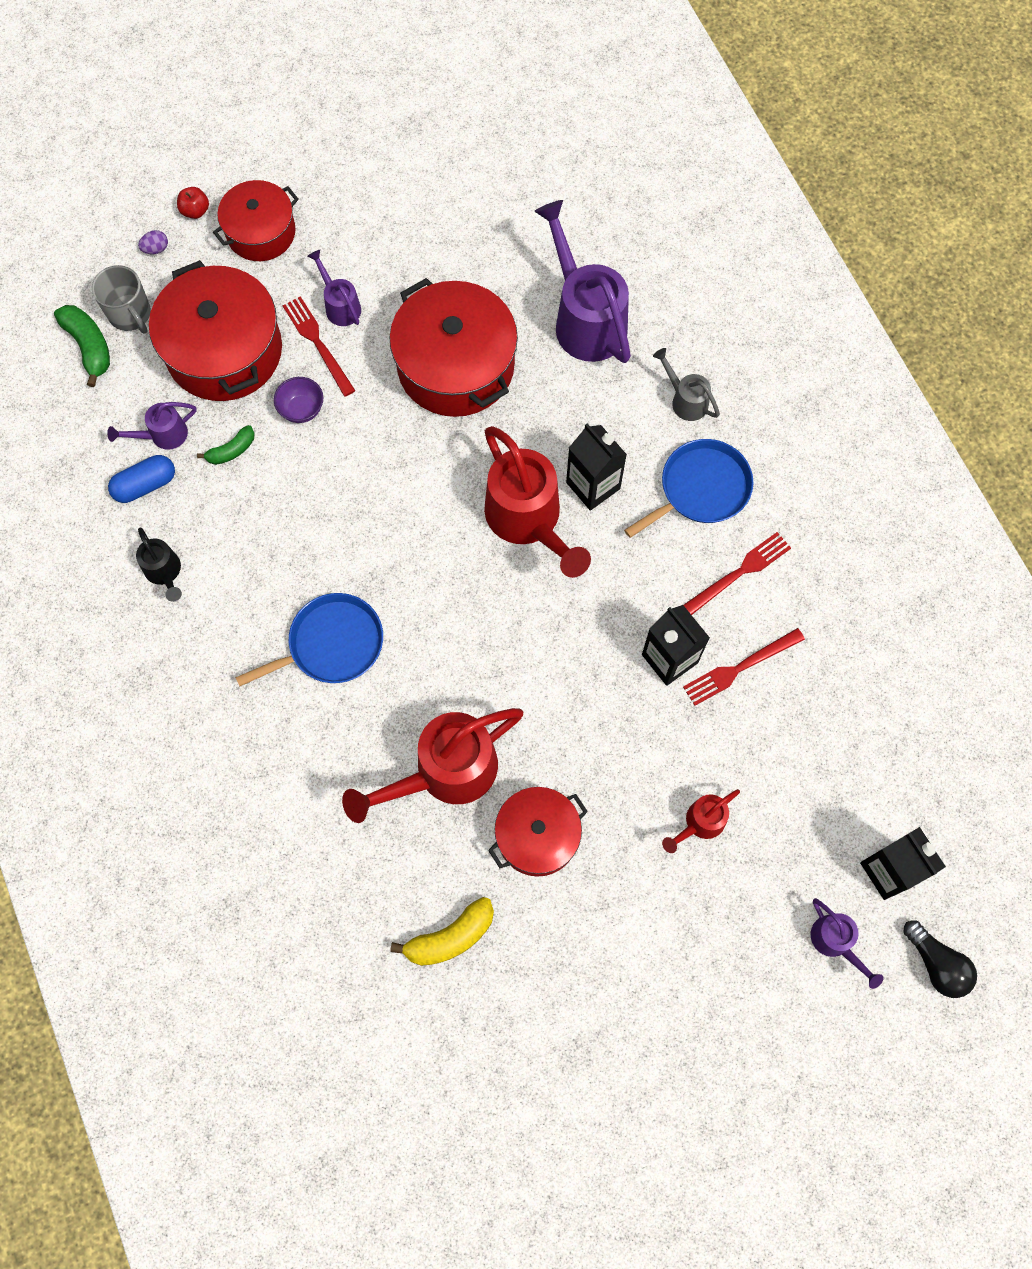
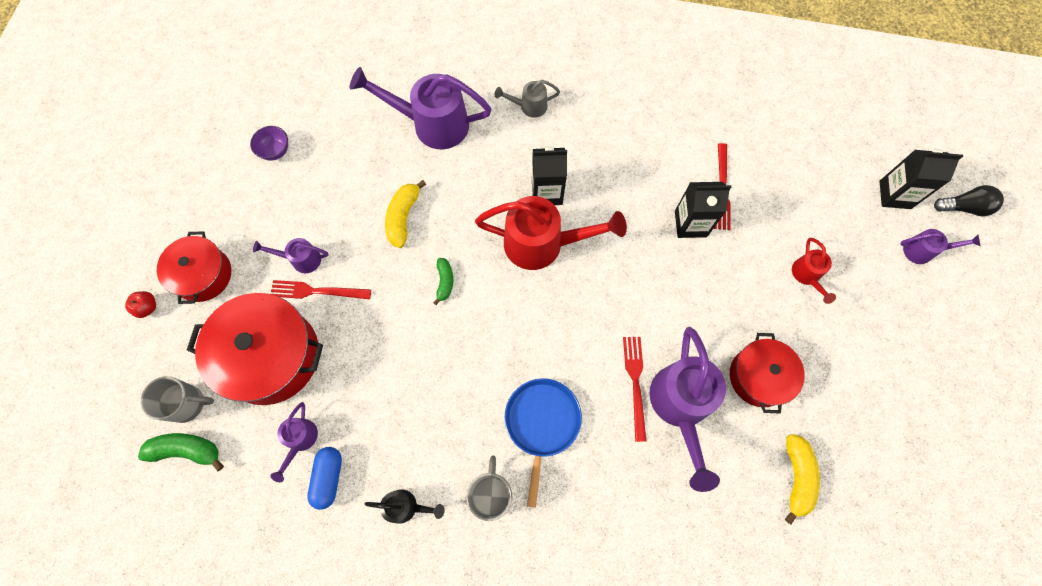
camera: 55 degrees left, 0 degrees up
purple egg [138,230,168,254] -> none
green banana [197,425,255,465] -> green banana moved to [433,258,453,305]
purple bowl [274,377,323,423] -> purple bowl moved to [250,126,288,161]
red watering can [342,708,523,823] -> purple watering can [650,327,726,492]
red pot [389,278,518,417] -> yellow banana [385,180,426,248]
blue pan [624,439,753,538] -> none
red fork [684,532,791,615] -> red fork moved to [623,337,646,442]
none -> grey mug [467,455,512,521]

